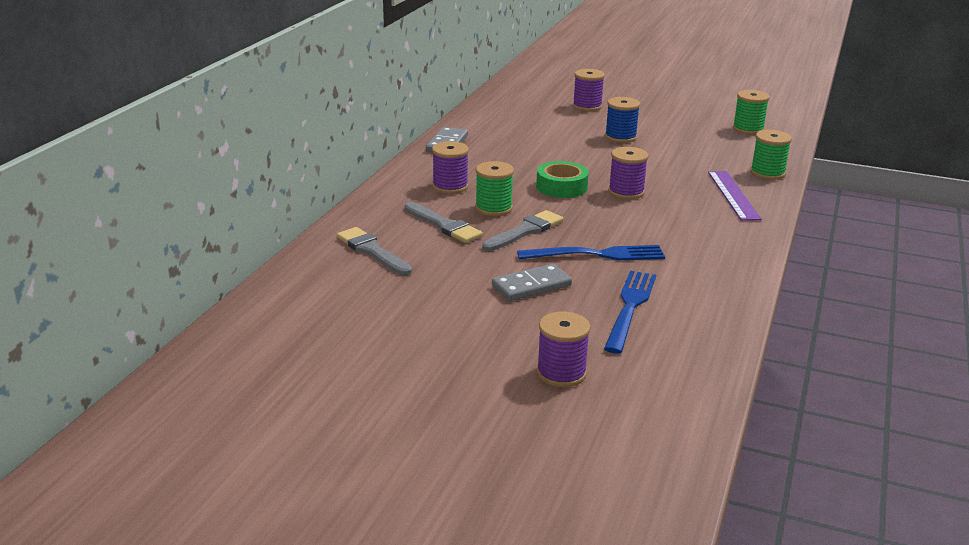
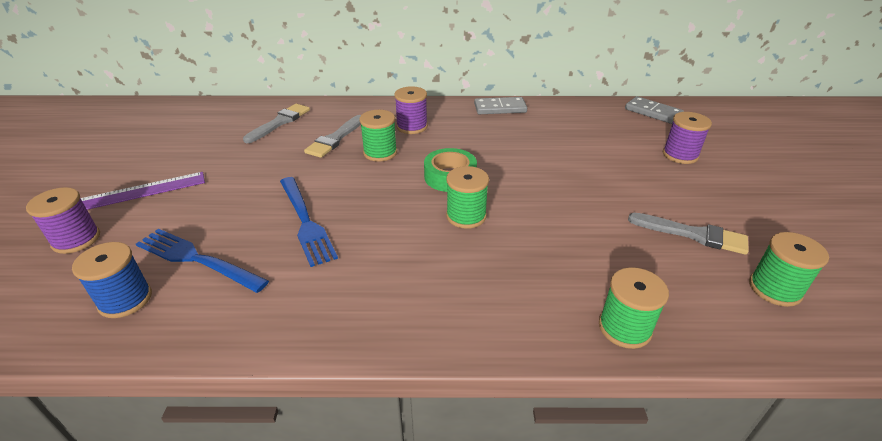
camera: 70 degrees right, 10 degrees up
grey brush [482,210,564,251] -> grey brush moved to [628,213,749,255]
grey domino [492,264,572,301] -> grey domino moved to [625,96,684,124]
blue fork [604,271,656,354] -> blue fork turned 150 degrees counterclockwise [136,229,269,293]
blue spool [605,97,640,143] -> blue spool moved to [72,242,152,318]
purple spool [608,147,648,199] -> green spool [446,166,489,229]
purple ruler [708,171,762,221] -> purple ruler moved to [80,172,205,210]

